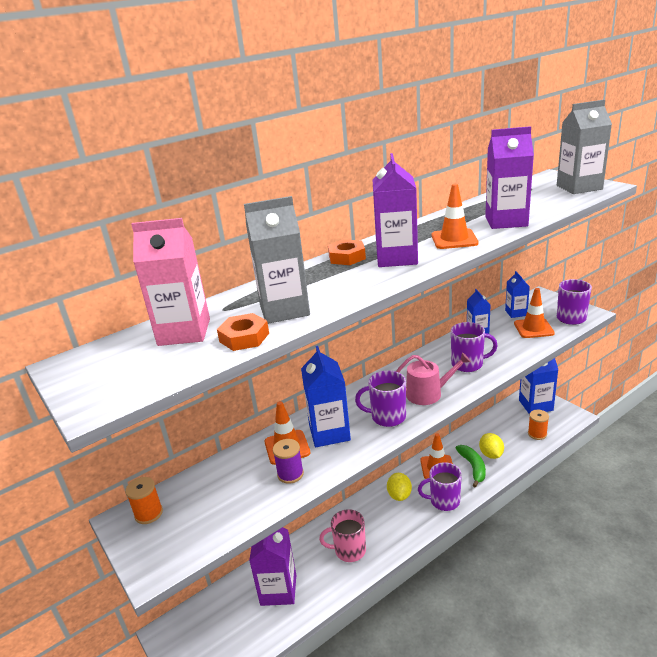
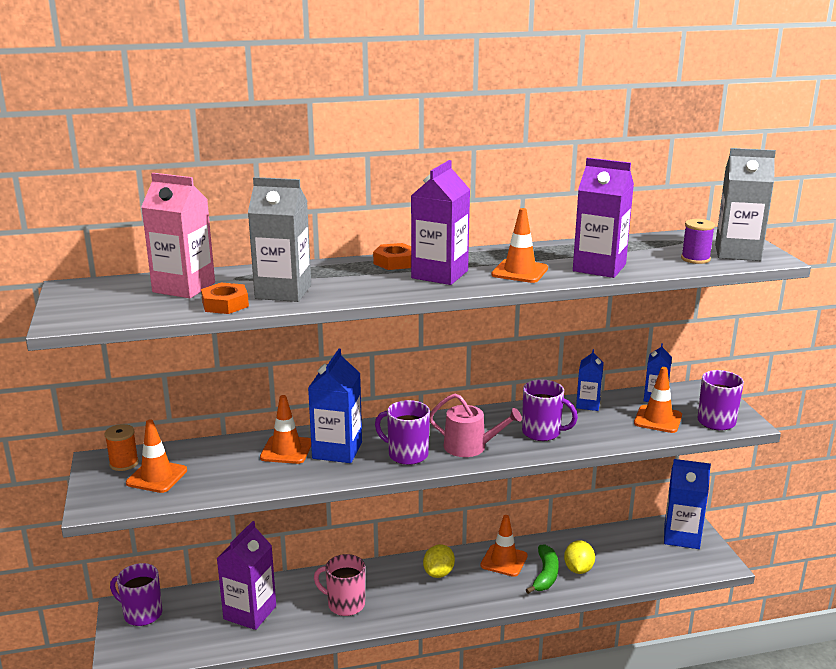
camera: 20 degrees right, 5 degrees down
purple spool [273,439,304,484] -> purple spool moved to [681,219,715,264]
purple mug [418,462,462,511] -> purple mug moved to [110,563,162,626]
orange spool [528,410,549,440] -> none
none -> orange traffic cone [126,419,187,493]

